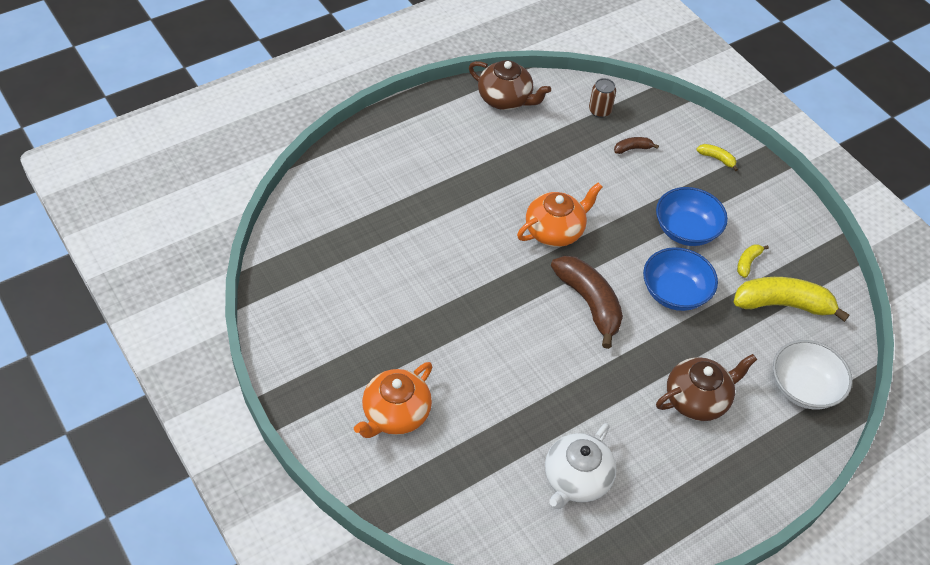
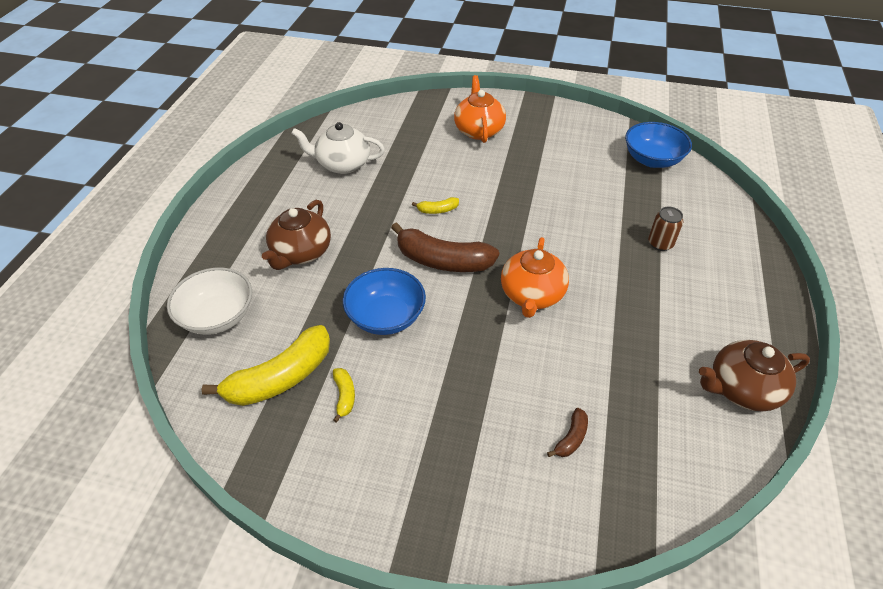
camera: 140 degrees right, 5 degrees down
white teapot [545,423,617,509] -> white teapot turned 75 degrees counterclockwise [291,122,385,174]
brown can [589,78,616,118] -> brown can moved to [648,207,683,251]
blue bowl [656,187,728,246] -> blue bowl moved to [625,122,692,168]
yellow banana [696,144,738,171] -> yellow banana moved to [412,197,459,214]

